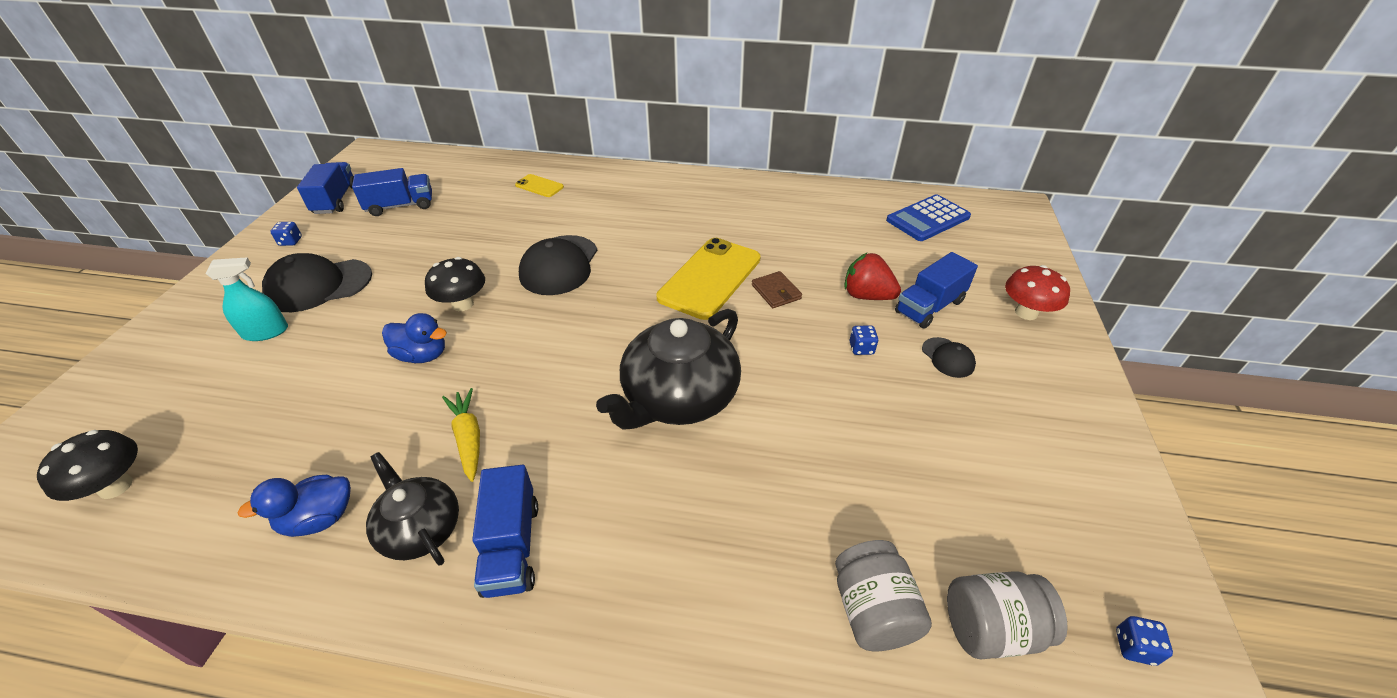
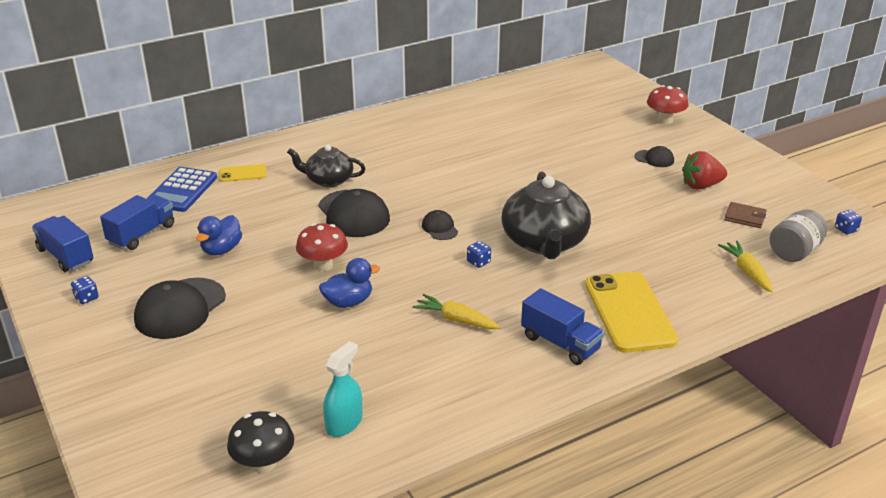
camera: 40 degrees left, 10 degrees down
turquoise spray bottle [206,257,288,341] -> turquoise spray bottle moved to [323,341,362,437]
blue duck [237,475,351,537] -> blue duck moved to [196,215,242,256]
black teapot [366,452,459,565] -> black teapot moved to [287,145,366,187]
black mushroom [425,257,485,311] -> red mushroom [296,223,348,271]
yellow phone [656,238,761,320] -> yellow phone moved to [585,272,678,353]
brown wallet [752,271,802,308] -> brown wallet moved to [724,202,767,228]
grey jar [835,540,932,651] -> yellow carrot [718,241,773,293]
red strawberry [844,252,901,300] -> red strawberry moved to [682,151,727,190]
blue dice [850,325,879,355] -> blue dice moved to [467,241,491,268]
blue calculator [886,194,971,241] -> blue calculator moved to [148,167,217,212]
blue truck [895,252,978,329] -> none
none -> black cap [422,210,458,240]

